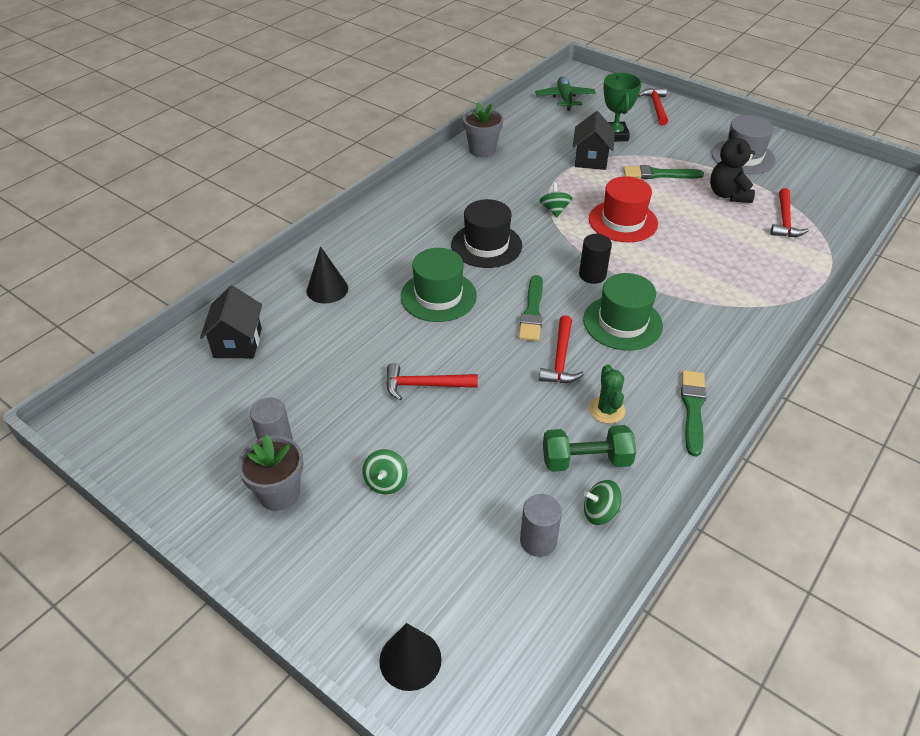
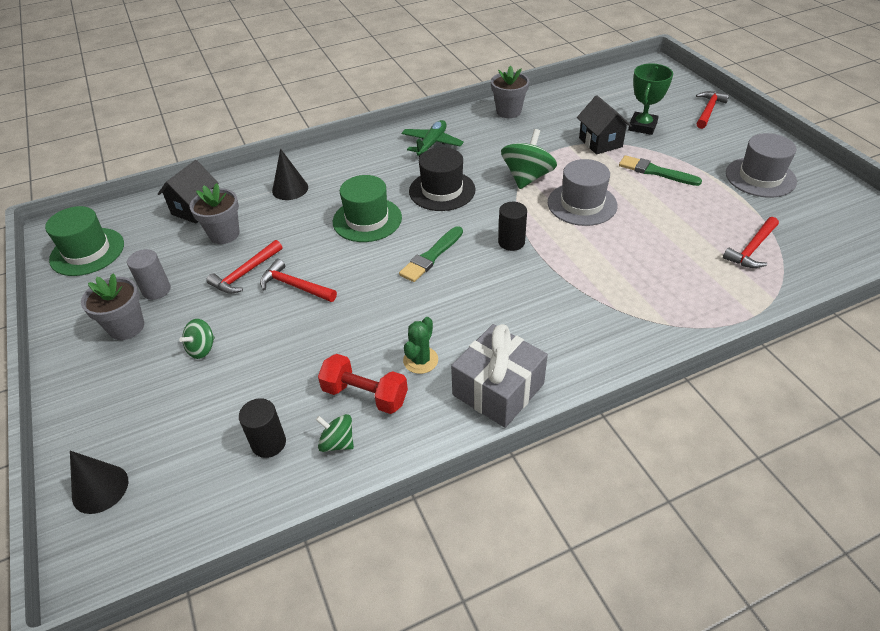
camera: 30 degrees right, 0 degrees up
grey cylinder [520,494,562,557] -> black cylinder [239,398,286,458]
green plane [535,76,596,111] -> green plane moved to [401,120,464,157]
red hammer [539,315,584,383] -> red hammer moved to [206,240,282,294]
green spinning top [540,183,572,217] -> green spinning top [501,129,557,189], size x1.81
green dumbbell [543,425,636,472] -> red dumbbell [318,354,408,414]
black house [573,111,615,170] -> black house turned 60 degrees counterclockwise [577,95,631,154]
green hat [583,273,663,350] -> green hat moved to [45,206,124,276]
red hat [589,176,658,242] -> grey hat [548,159,618,226]
green brush [681,370,706,457] -> grey gift [451,324,548,428]
black teddy bear [710,130,755,203] -> none
none -> grey flower pot [190,183,240,244]

